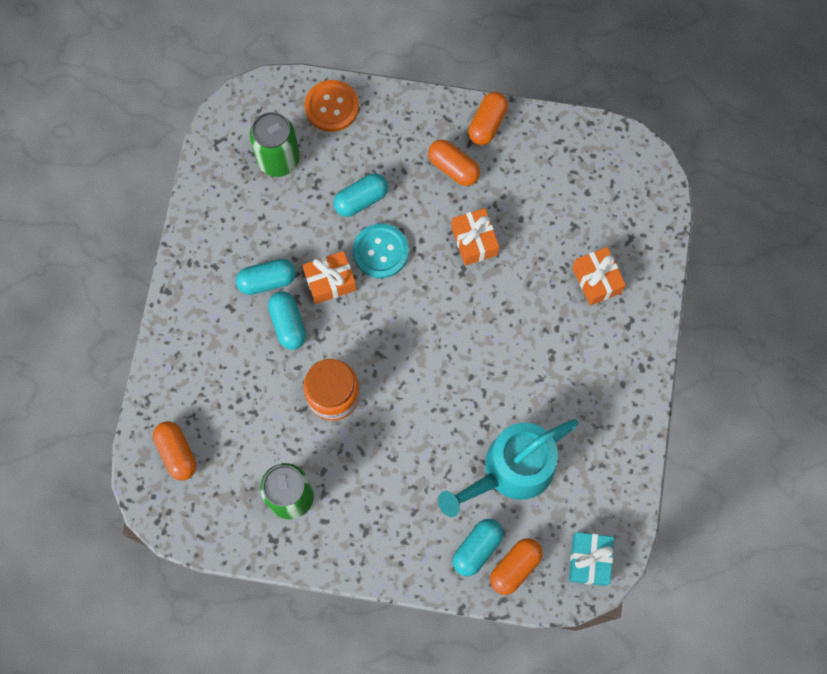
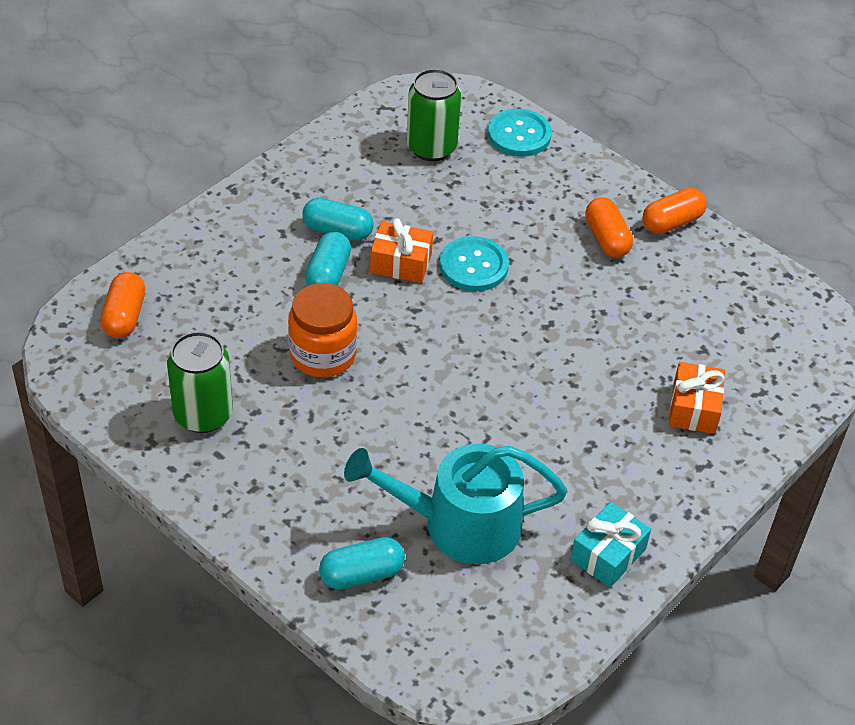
camera: 30 degrees right, 25 degrees down
orange button [305,80,359,132] -> turquoise button [488,109,552,157]
turquoise capsule [333,173,388,217] -> none
orange gift [451,208,499,265] -> none
orange capsule [490,538,543,595] -> none
turquoise gift [569,532,614,586] -> turquoise gift moved to [570,502,651,588]

